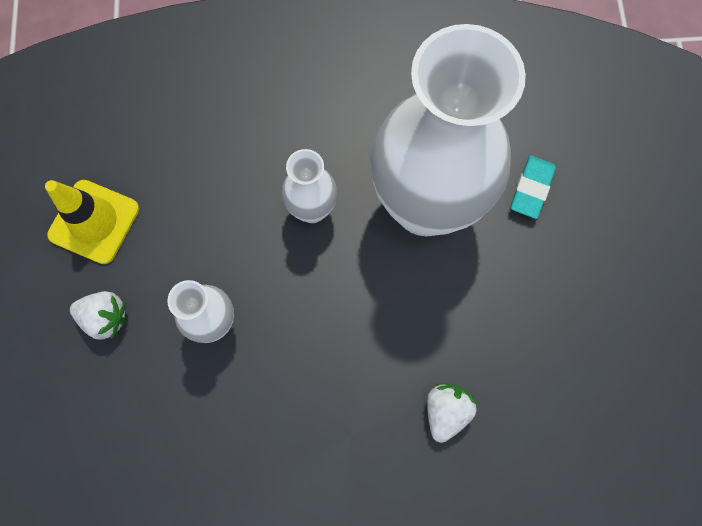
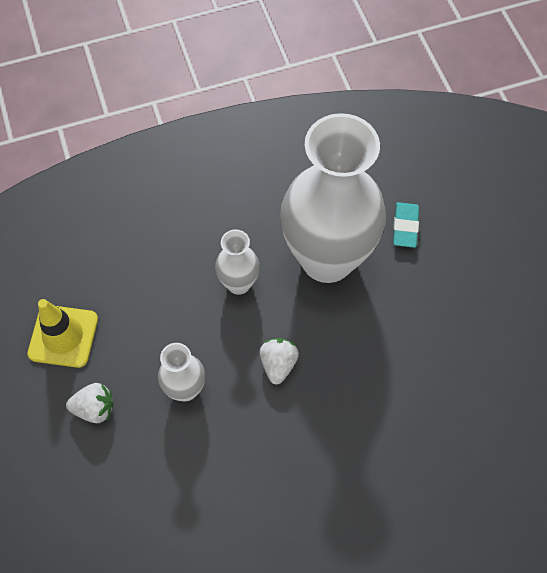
camera: 15 degrees left, 10 degrees down
white strawberry [427,384,477,443] -> white strawberry moved to [259,338,299,385]

